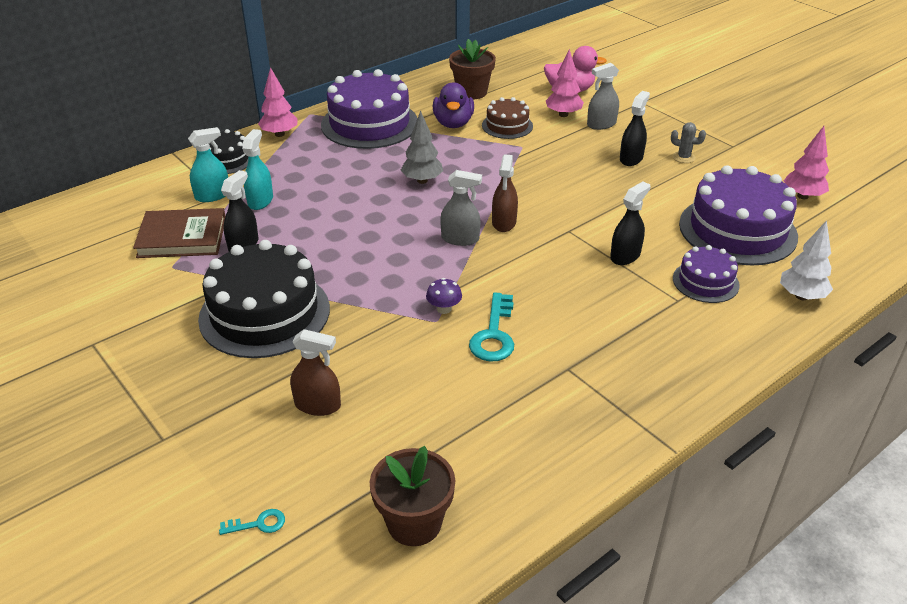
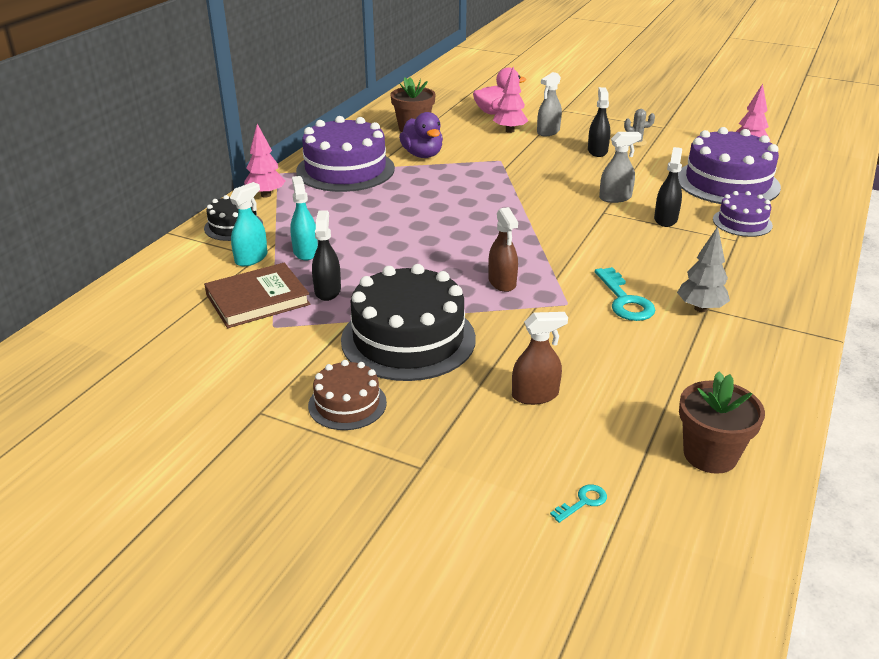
camera: 25 degrees left, 5 degrees down
grey tree [401,111,443,184] -> grey tree moved to [677,226,730,312]
purple mushroom [426,278,462,314] -> none
grey spray bottle [440,170,482,246] -> grey spray bottle moved to [599,132,642,203]
brown cake [482,97,533,139] -> brown cake moved to [308,360,387,430]
brown spray bottle [492,154,518,232] -> brown spray bottle moved to [488,207,518,292]
white tree [780,220,833,300] -> none

